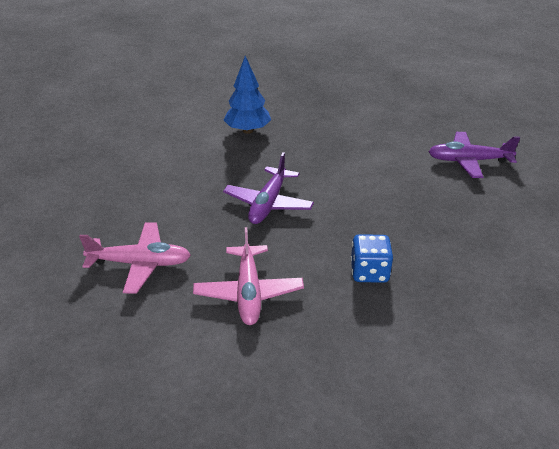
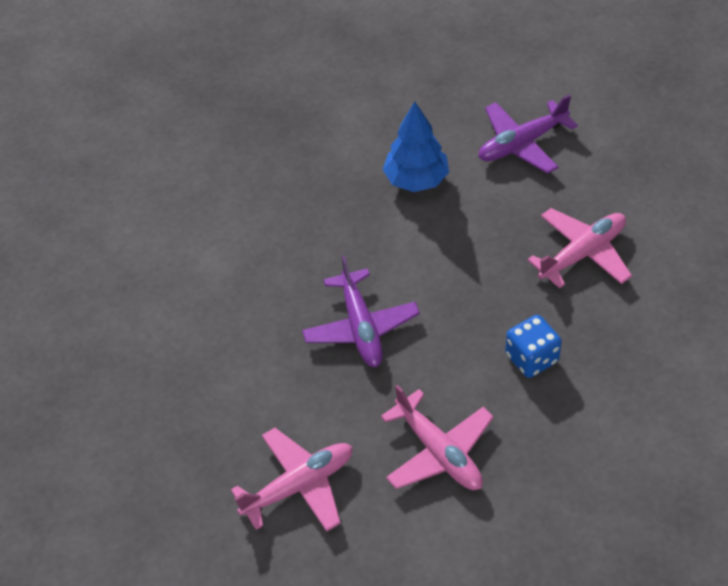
camera: 30 degrees left, 15 degrees up
blue tree [224,56,271,134] -> blue tree moved to [382,101,449,192]
none -> pink plane [527,208,632,289]

